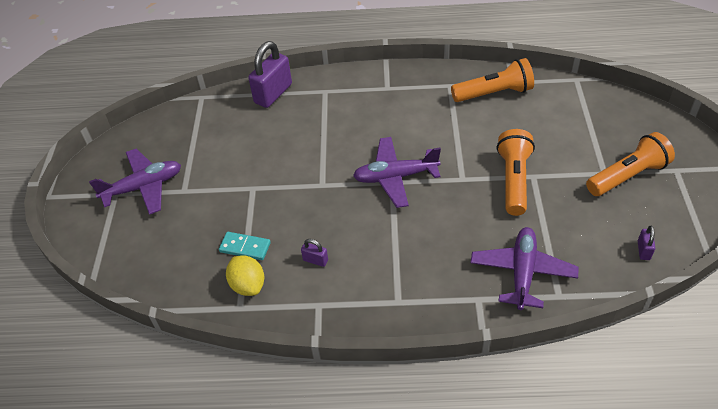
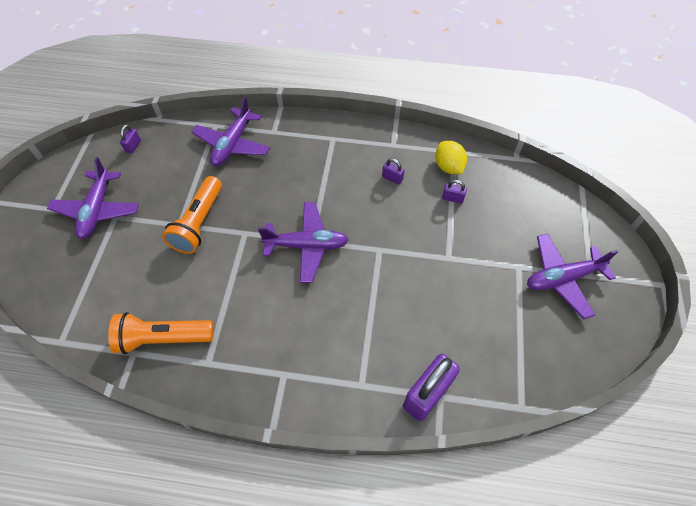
camera: 175 degrees left, 10 degrees up
turquoise domino [219,232,271,260] -> purple padlock [442,180,467,204]
orange flashlight [586,132,675,196] -> purple plane [47,157,139,239]

